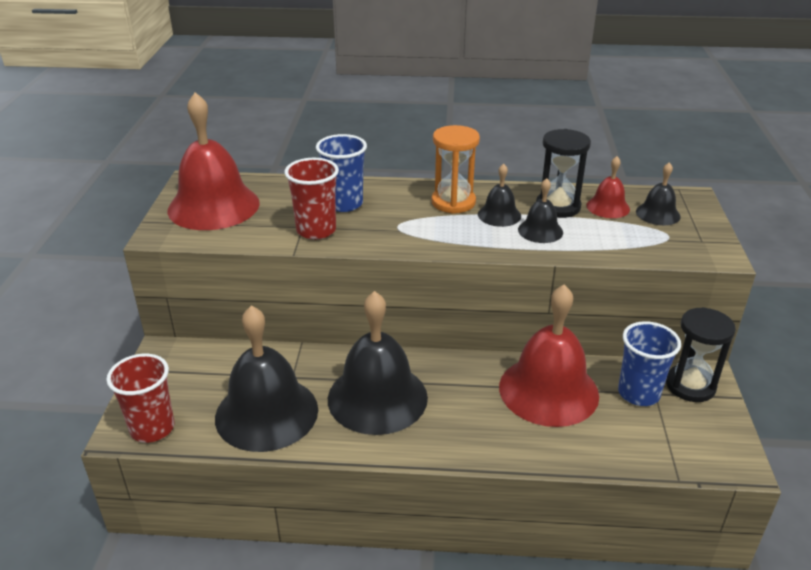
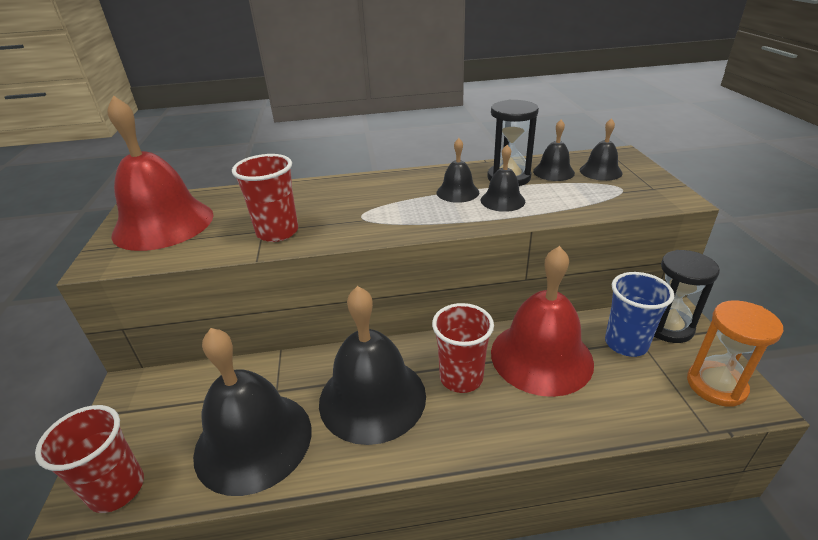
camera: 10 degrees left, 0 degrees up
blue cup [316,134,367,212] -> none
orange hourglass [431,125,480,214] -> orange hourglass moved to [687,300,784,407]
red bell [586,156,630,218] -> black bell [533,120,575,181]
none -> red cup [432,303,494,393]

